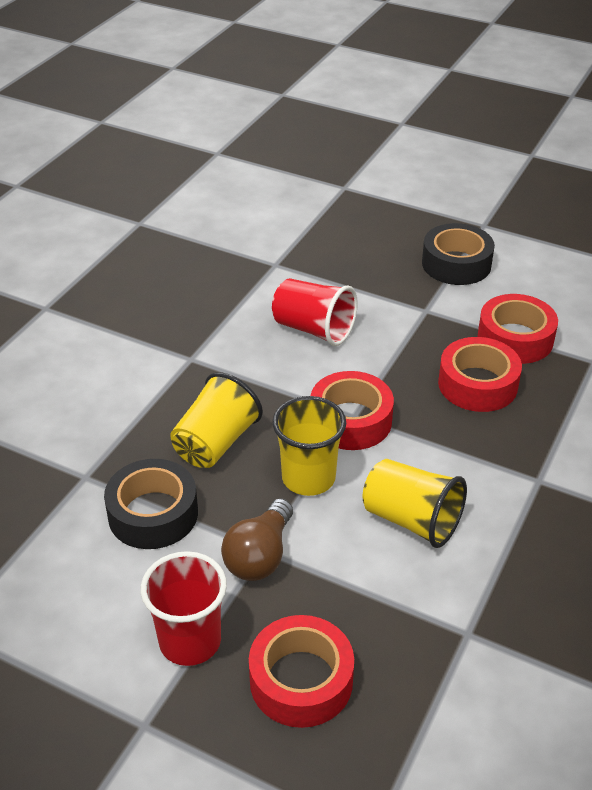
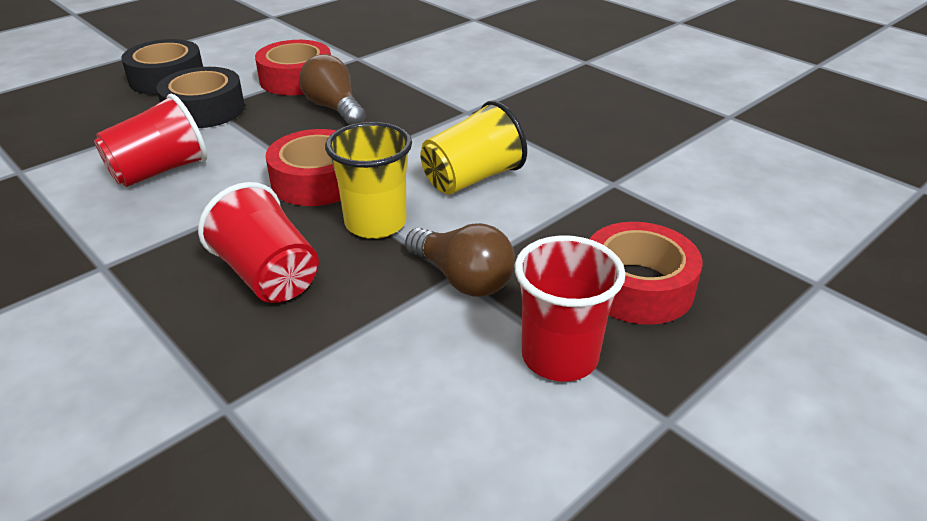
camera: 70 degrees left, 5 degrees down
black tape [104,459,198,549] -> black tape moved to [157,67,245,128]
yellow cup [170,372,263,468] -> red cup [198,182,319,303]
red tape [438,337,522,412] -> brown light bulb [299,54,366,125]

